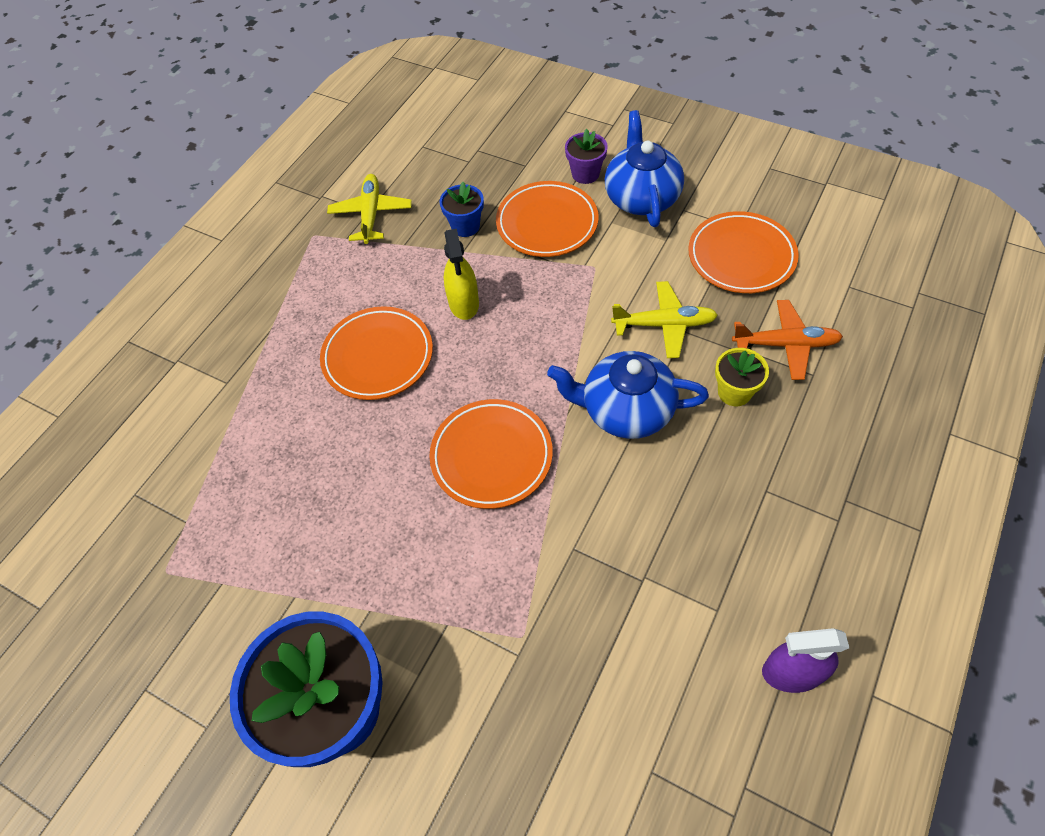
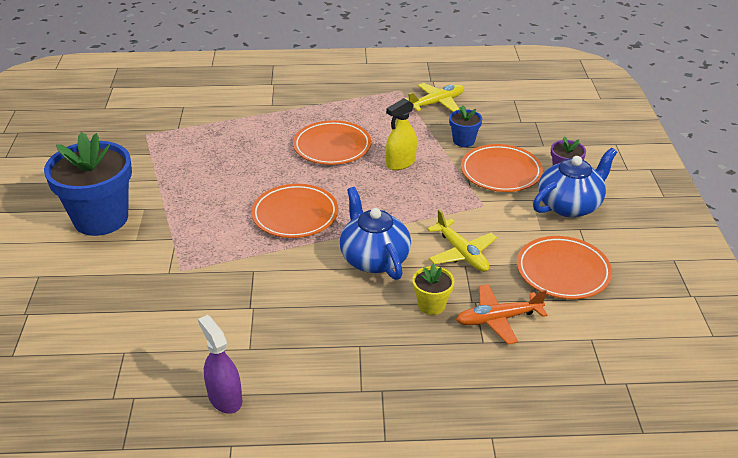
camera: 55 degrees right, 20 degrees down
orange plane [732,300,843,380] -> orange plane turned 105 degrees clockwise [456,284,548,344]

